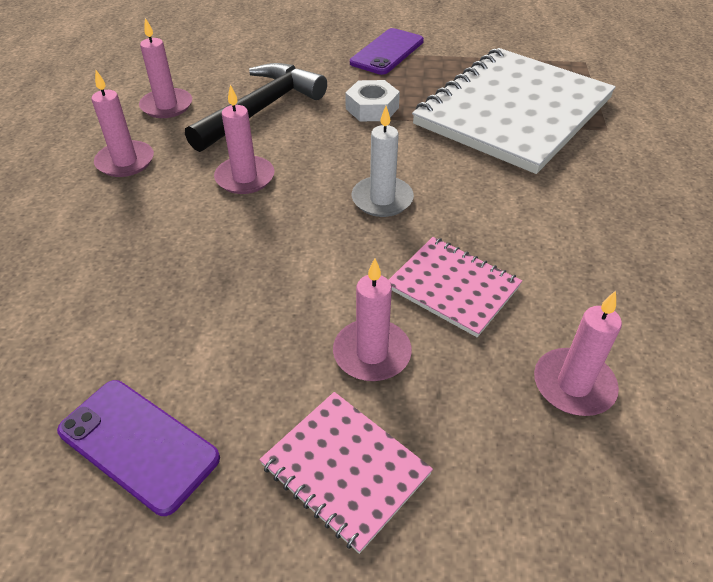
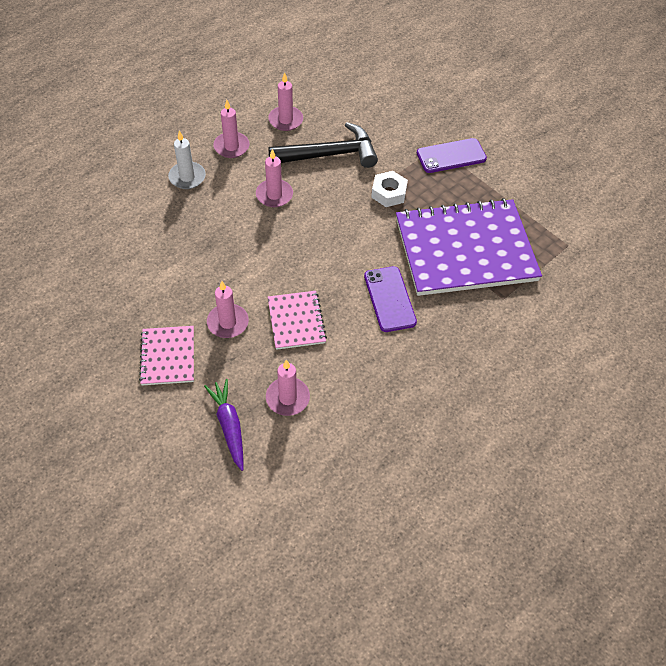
camera: 40 degrees right, 10 degrees up
purple phone [57,380,220,516] -> purple phone moved to [364,266,417,332]
white candle [352,106,414,217] -> white candle moved to [168,130,206,189]
white notebook [412,48,616,174] -> purple notebook [396,198,542,296]
none -> purple carrot [204,379,244,471]

